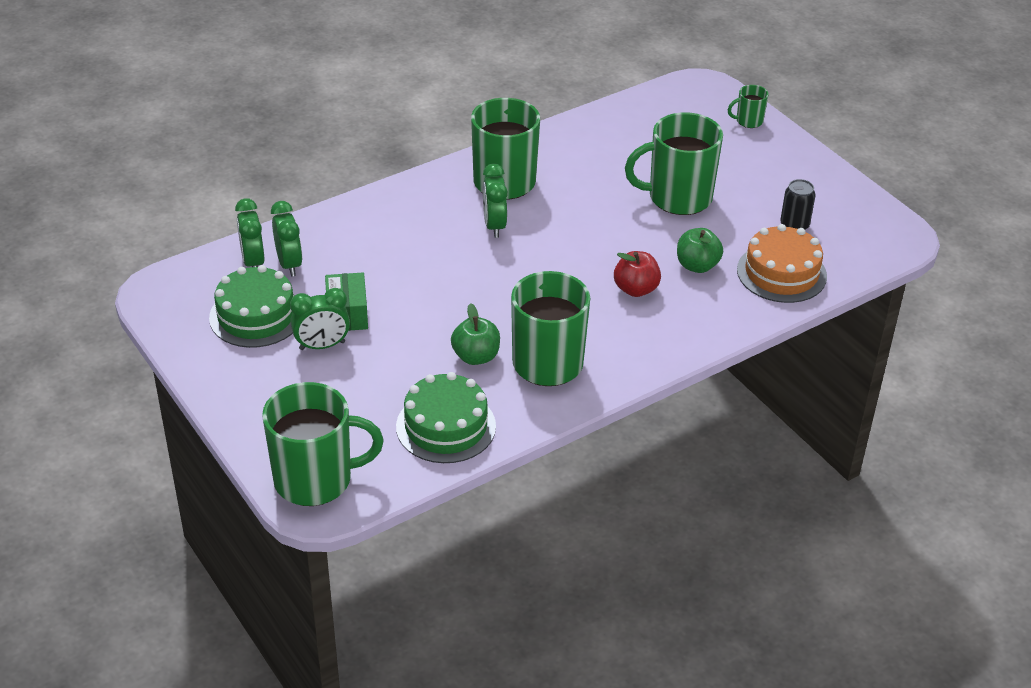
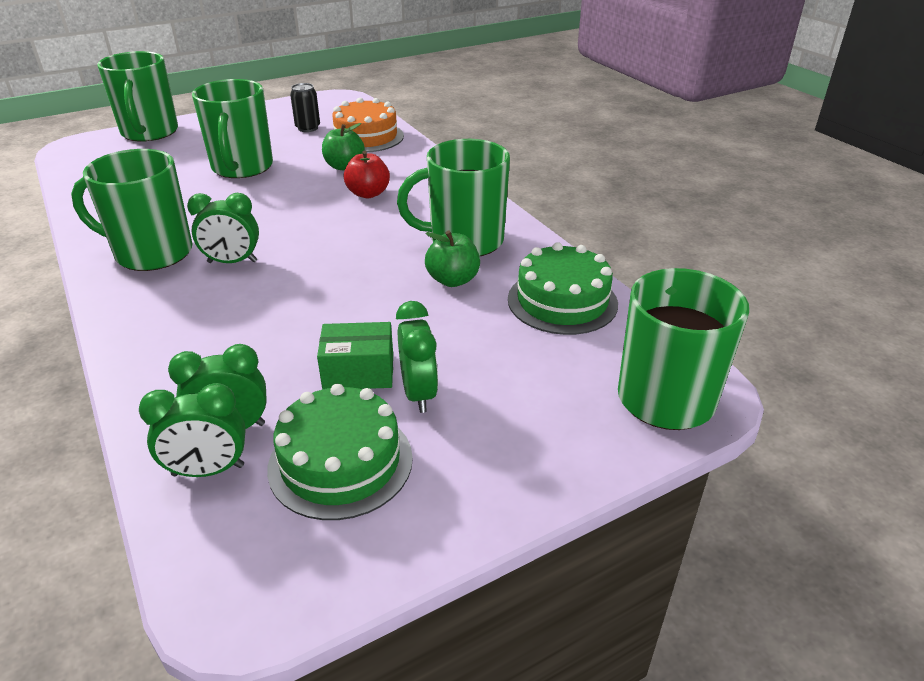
camera: 85 degrees left, 5 degrees down
green mug [728,85,768,128] -> green mug [97,51,178,142], size x2.21

